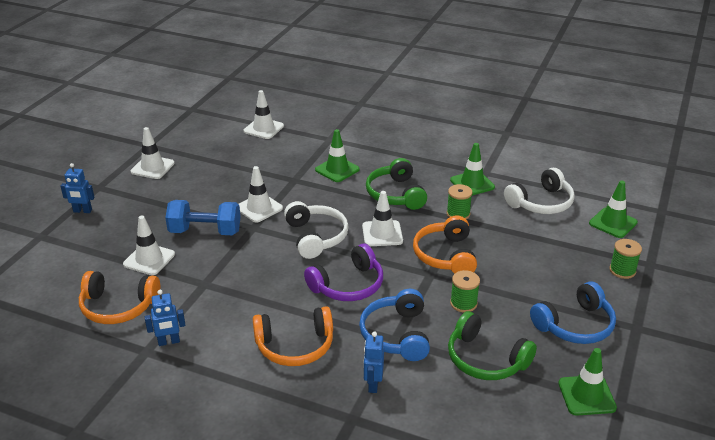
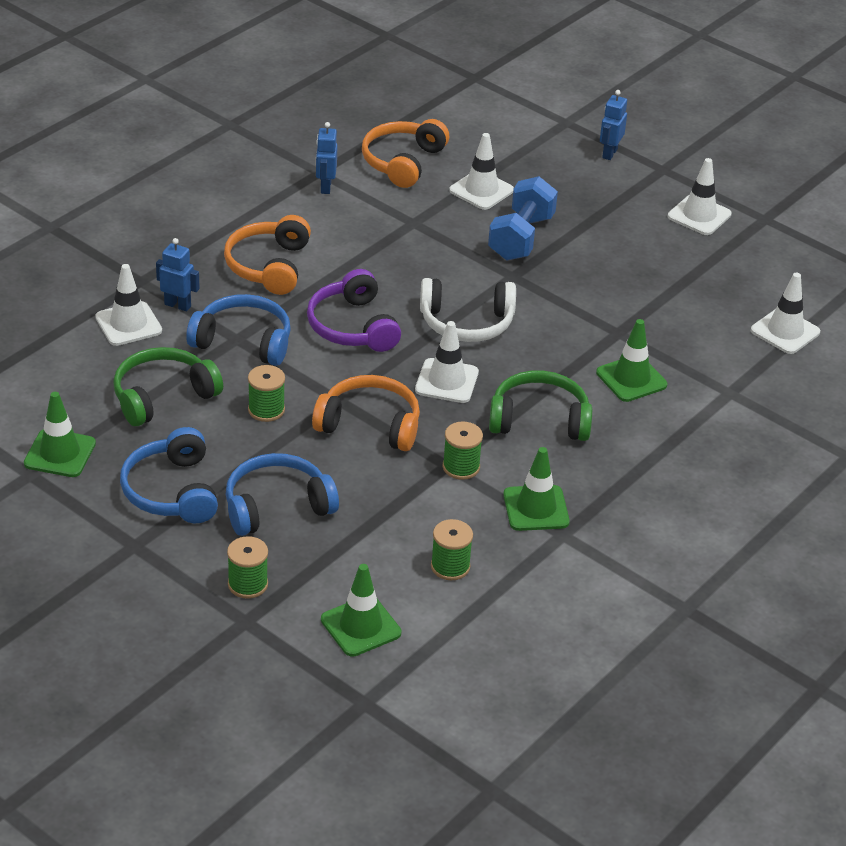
camera: 105 degrees right, 5 degrees up
white traffic cone [239,166,283,223] -> white traffic cone moved to [95,264,162,346]
white headphones [504,168,575,214] -> green spool [431,519,473,580]
none -> blue headphones [226,453,339,536]

